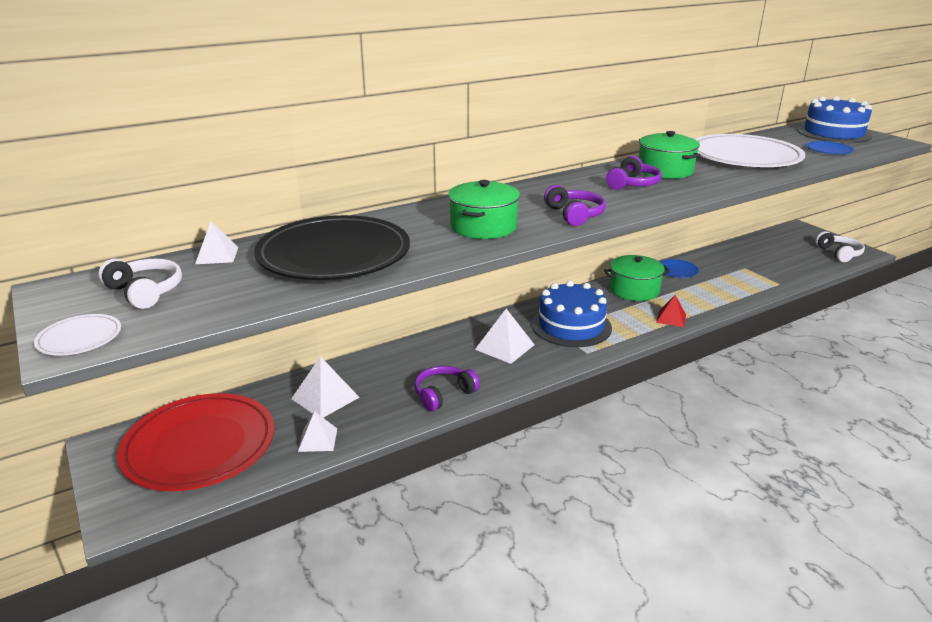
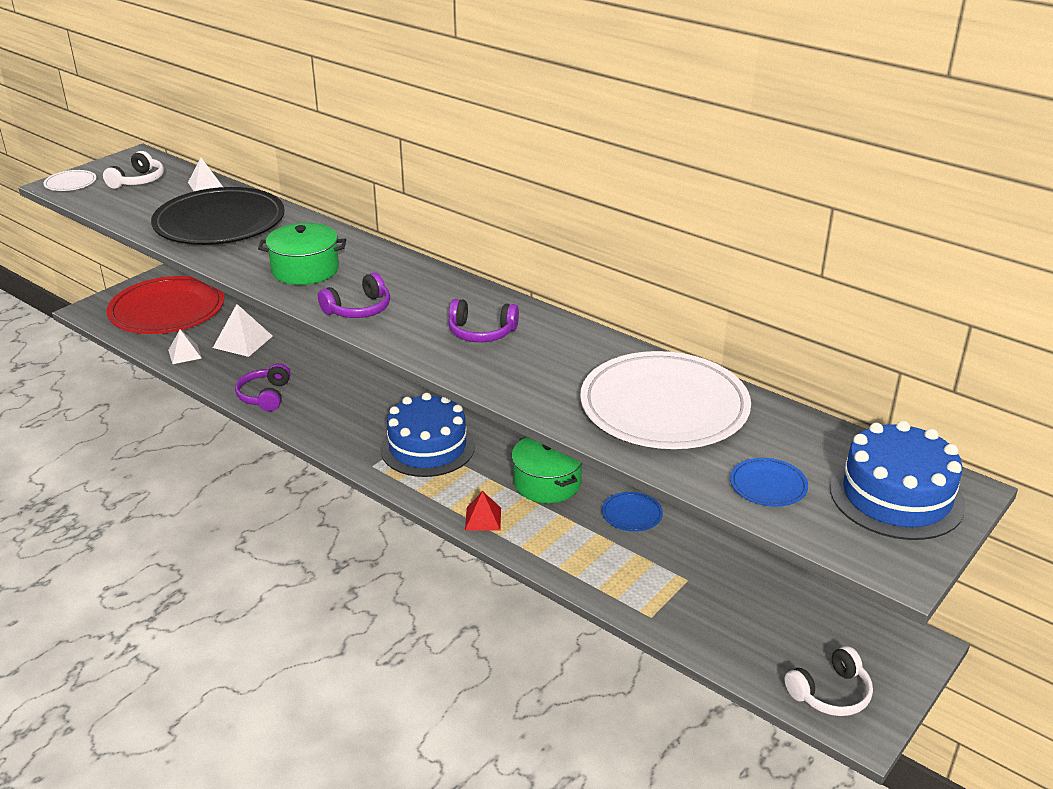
camera: 70 degrees right, 5 degrees up
purple headphones [415,366,480,412] -> purple headphones turned 120 degrees counterclockwise [235,363,291,411]
white pyramid [475,309,535,364] -> none
green pot [639,131,700,179] -> none

